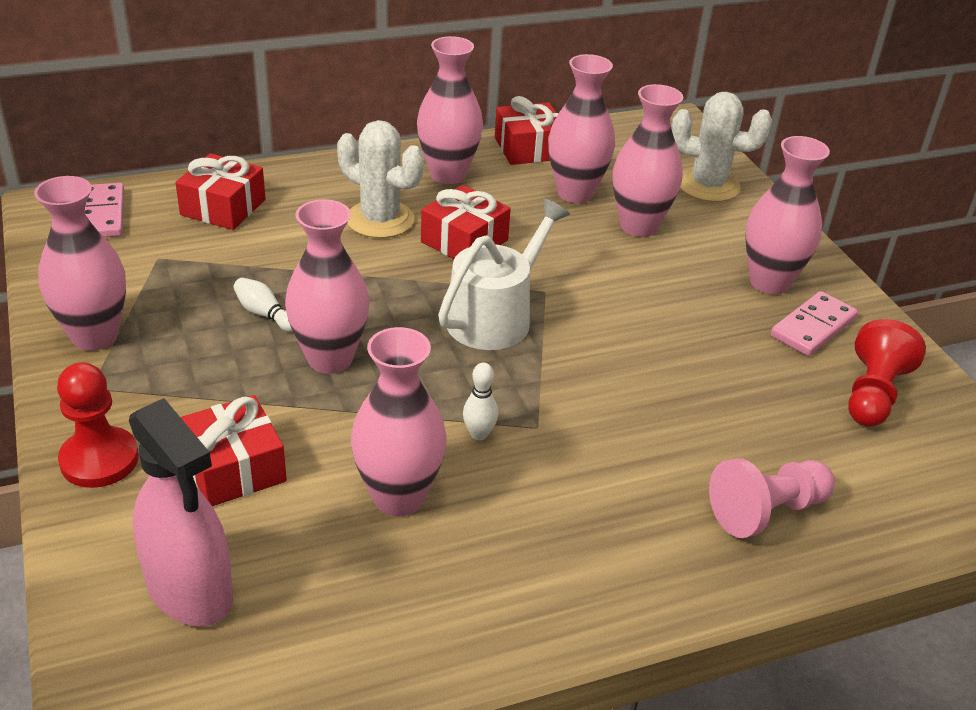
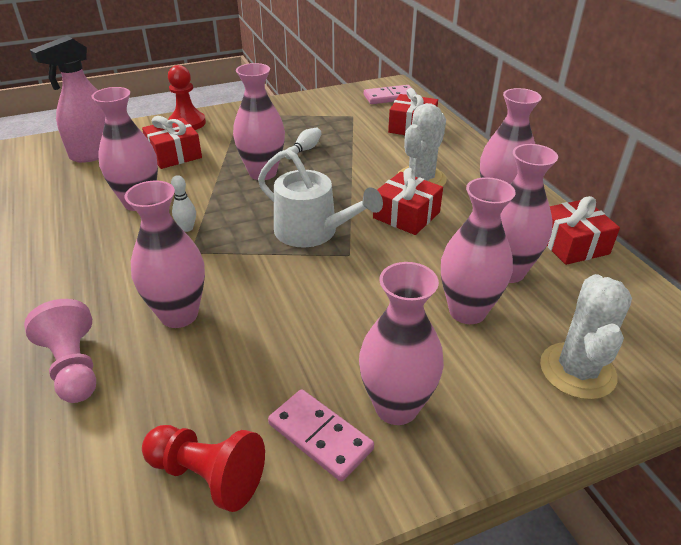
camera: 90 degrees right, 0 degrees up
pink vase [34,176,126,351] -> pink vase moved to [124,180,205,328]

